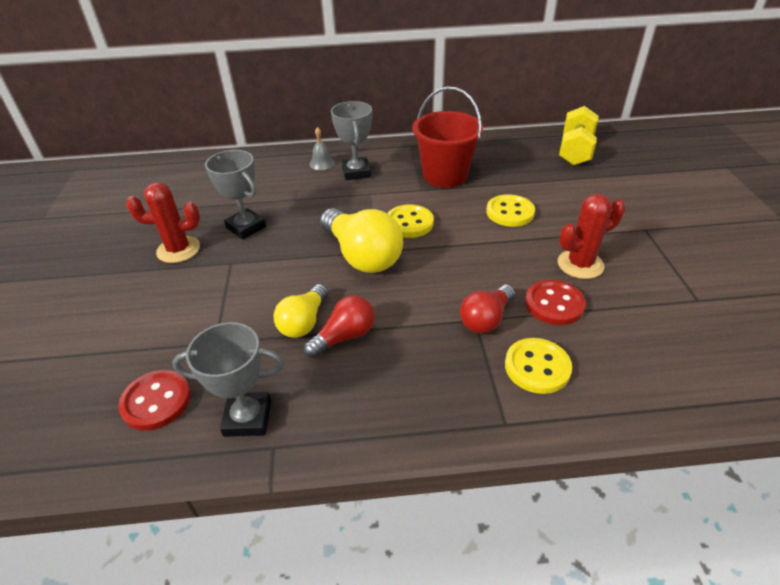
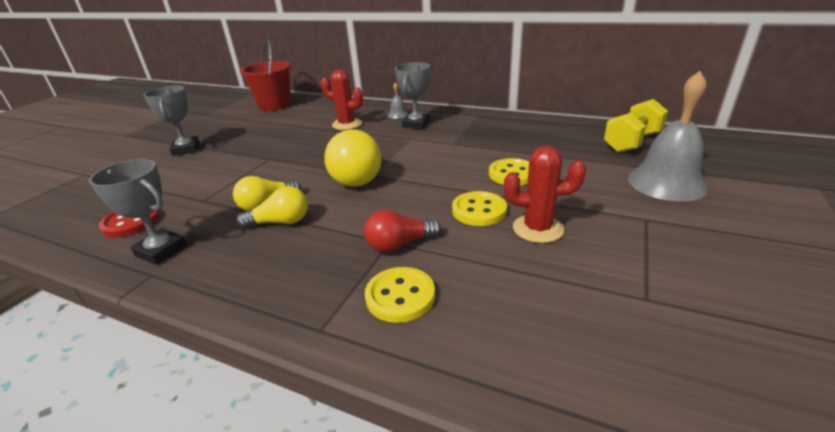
camera: 30 degrees right, 10 degrees down
red cactus [126,182,200,263] -> red cactus moved to [321,69,363,130]
grey trophy [205,150,266,239] -> grey trophy moved to [143,86,200,156]
red light bulb [304,295,375,358] -> yellow light bulb [236,186,308,228]
yellow button [387,204,434,238] -> yellow button moved to [452,191,507,226]
red bucket [412,87,483,188] -> red bucket moved to [240,39,291,111]
red button [525,280,586,325] -> none
none -> grey bell [628,71,708,202]

